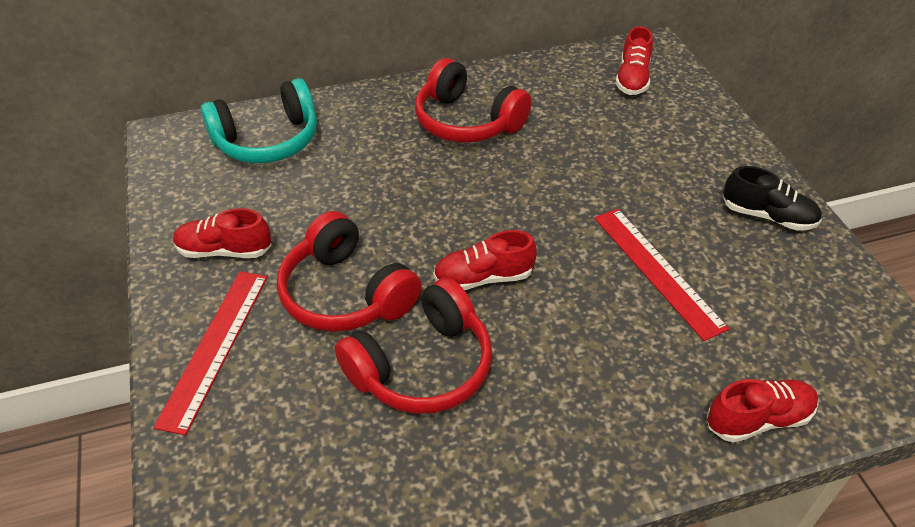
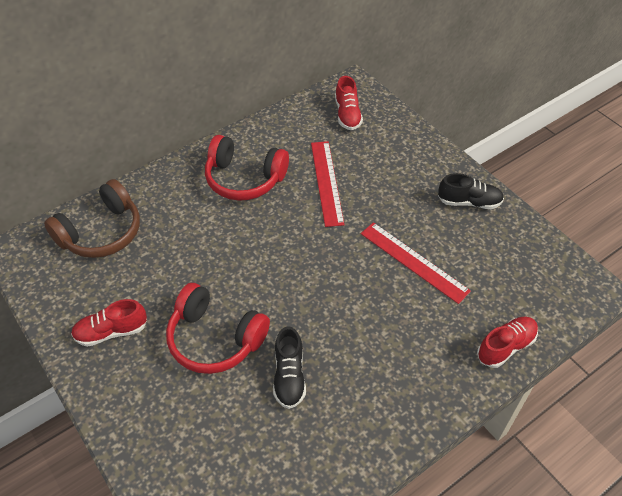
camera: 20 degrees left, 5 degrees up
red ruler [153,271,268,435] -> red ruler moved to [311,141,345,227]
turquoise headphones [201,78,317,163] -> brown headphones [44,179,140,258]
red headphones [335,278,492,414] -> black shoe [273,326,306,409]
red shoe [433,230,537,290] -> none

